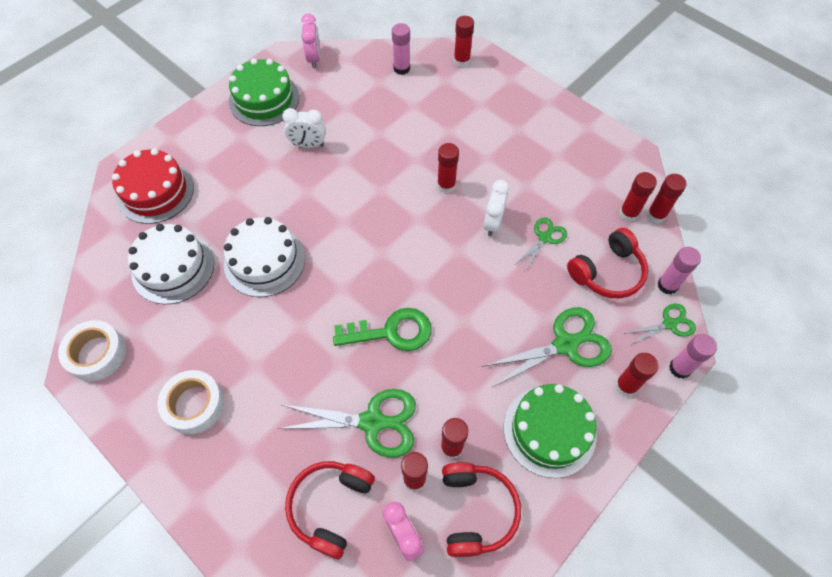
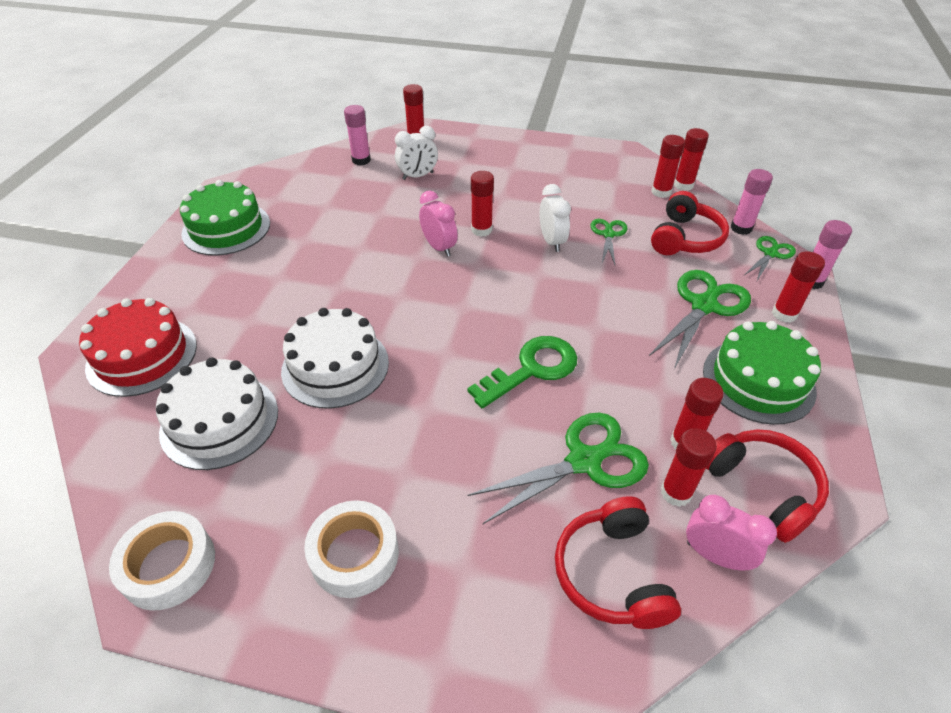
camera: 30 degrees left, 15 degrees down
white clock [282,108,326,148] -> white clock moved to [395,126,438,180]
pink clock [301,13,320,68] -> pink clock moved to [419,191,458,257]

